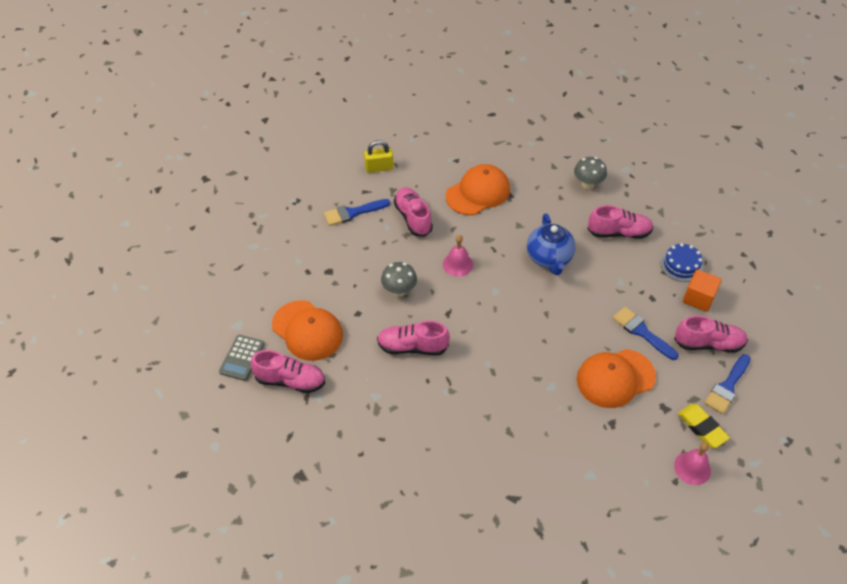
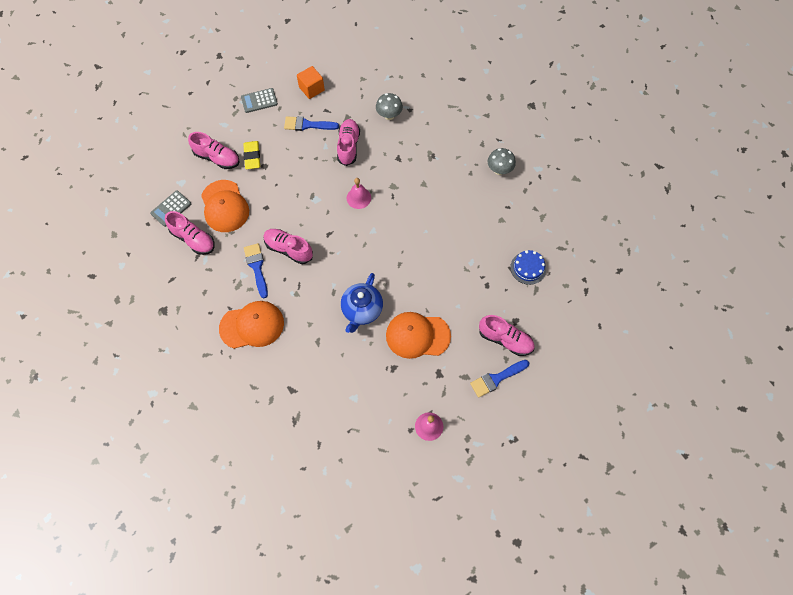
camera: 25 degrees right, 15 degrees up
yellow padlock [364,140,394,173] -> none
grey mushroom [381,262,417,297] -> grey mushroom moved to [376,93,403,120]
orange cap [446,164,510,215] -> orange cap moved to [219,301,284,349]
blue teapot [527,213,576,275] -> blue teapot moved to [341,273,383,333]
pink shoe [588,205,654,239] -> pink shoe moved to [188,132,240,169]
blue brush [613,307,678,360] -> blue brush moved to [244,243,268,298]
yellow eraser [678,404,730,448] -> yellow eraser moved to [243,141,260,169]
orange cube [683,269,722,312] -> orange cube moved to [297,66,325,99]
none -> grey calculator [241,88,278,113]

